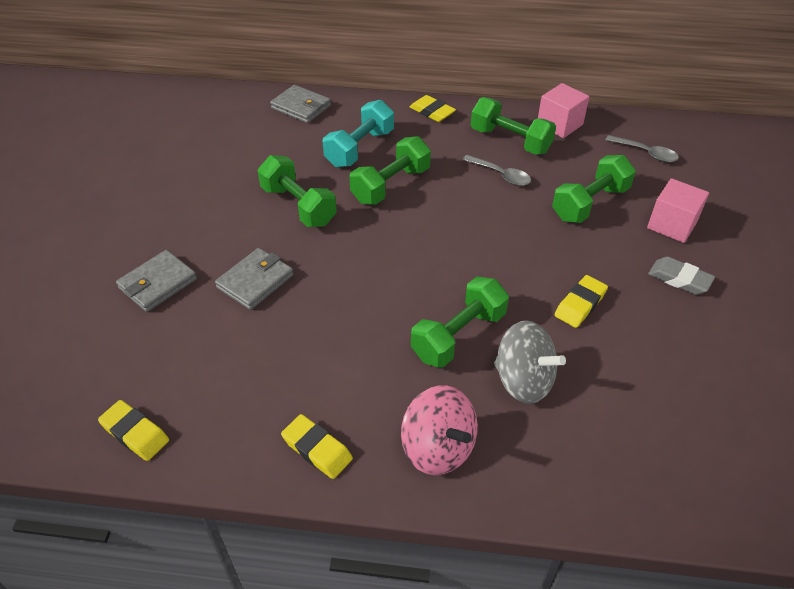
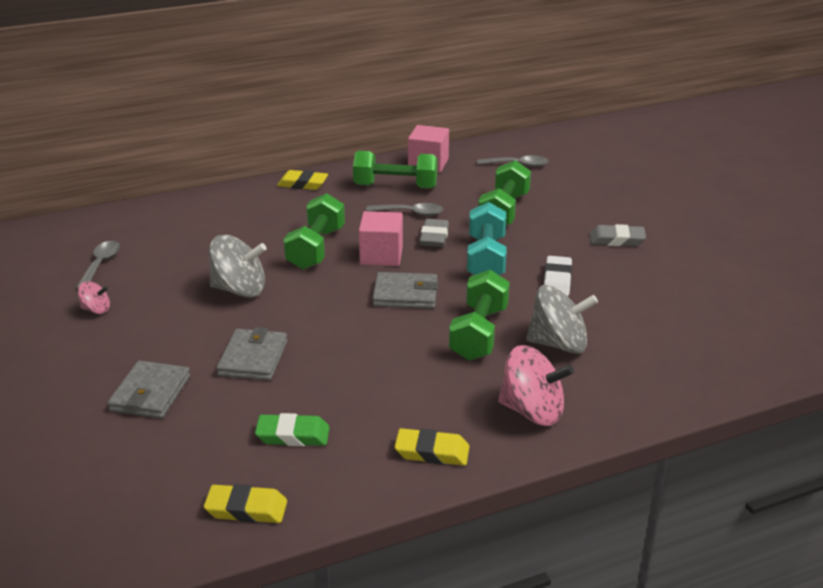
camera: 30 degrees left, 15 degrees down
green dumbbell [258,155,337,227] -> grey spinning top [209,235,267,298]
grey wallet [270,85,331,123] -> grey wallet moved to [372,272,438,309]
turquoise dumbbell [323,100,394,168] -> turquoise dumbbell moved to [467,202,506,275]
yellow eraser [555,275,608,328] -> white eraser [543,256,572,296]
pink cube [647,178,709,243] -> pink cube moved to [359,211,403,266]
none -> grey spoon [76,241,120,289]
none -> pink spinning top [78,281,110,314]
none -> green eraser [255,413,330,446]
none -> grey eraser [419,219,449,247]

